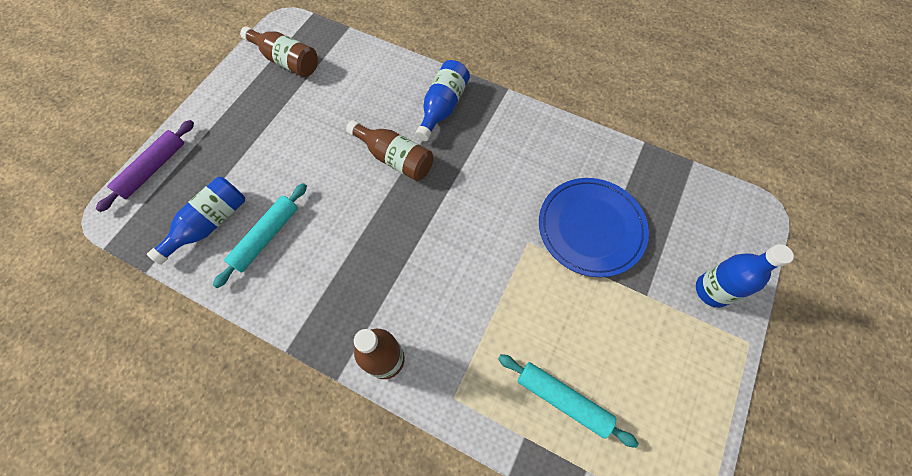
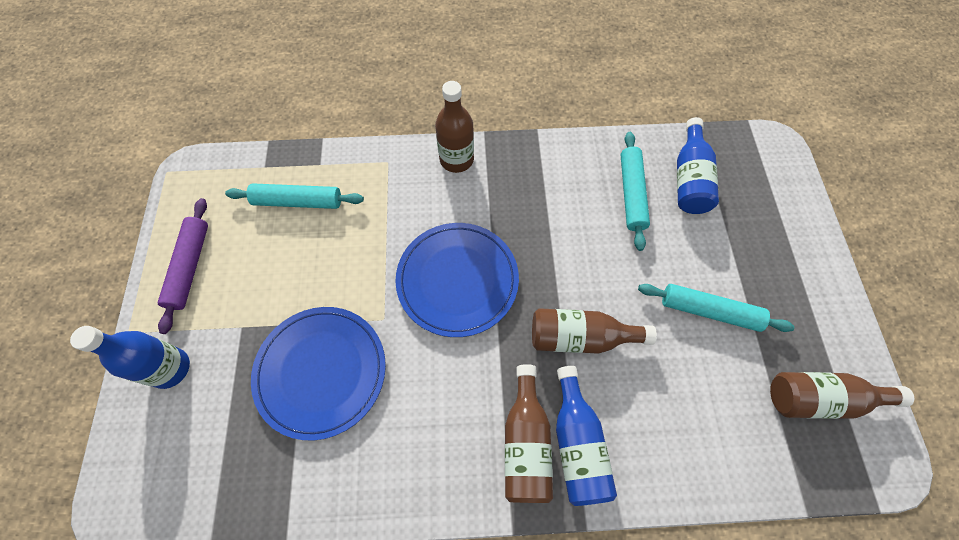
camera: 150 degrees right, 0 degrees up
purple rolling pin [96,120,194,212] -> purple rolling pin moved to [157,198,208,334]
none -> blue plate [396,223,519,337]
none -> brown bottle [505,364,553,503]
none -> turquoise rolling pin [638,284,795,332]

